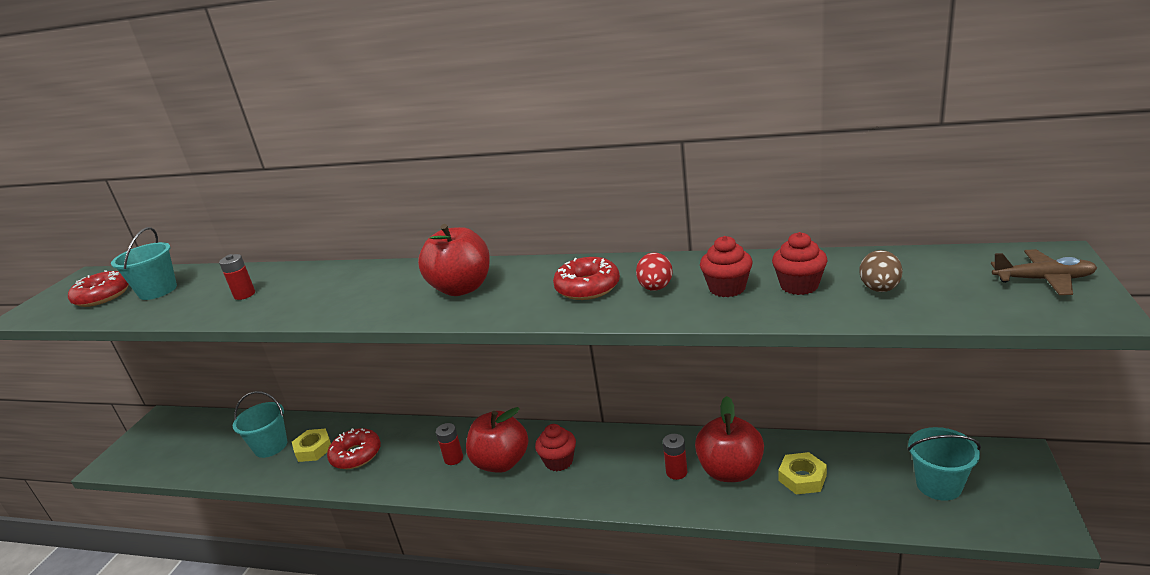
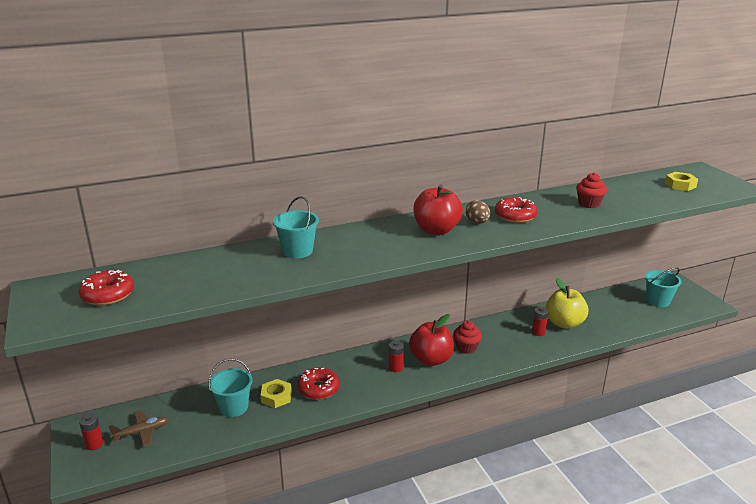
camera: 40 degrees left, 0 degrees up
turquoise bucket [111,227,177,300] -> turquoise bucket moved to [273,196,319,258]
red battery [219,254,255,300] -> red battery moved to [79,414,103,450]
red egg [636,252,672,291] -> none
red apple [695,396,764,482] -> yellow apple [546,278,588,329]
red cupcake [772,232,828,295] -> none
yellow nut [778,452,827,494] -> yellow nut moved to [665,172,698,191]
brown egg [859,250,903,292] -> brown egg moved to [466,200,490,224]
brown plane [991,249,1097,295] -> brown plane moved to [109,410,168,447]

